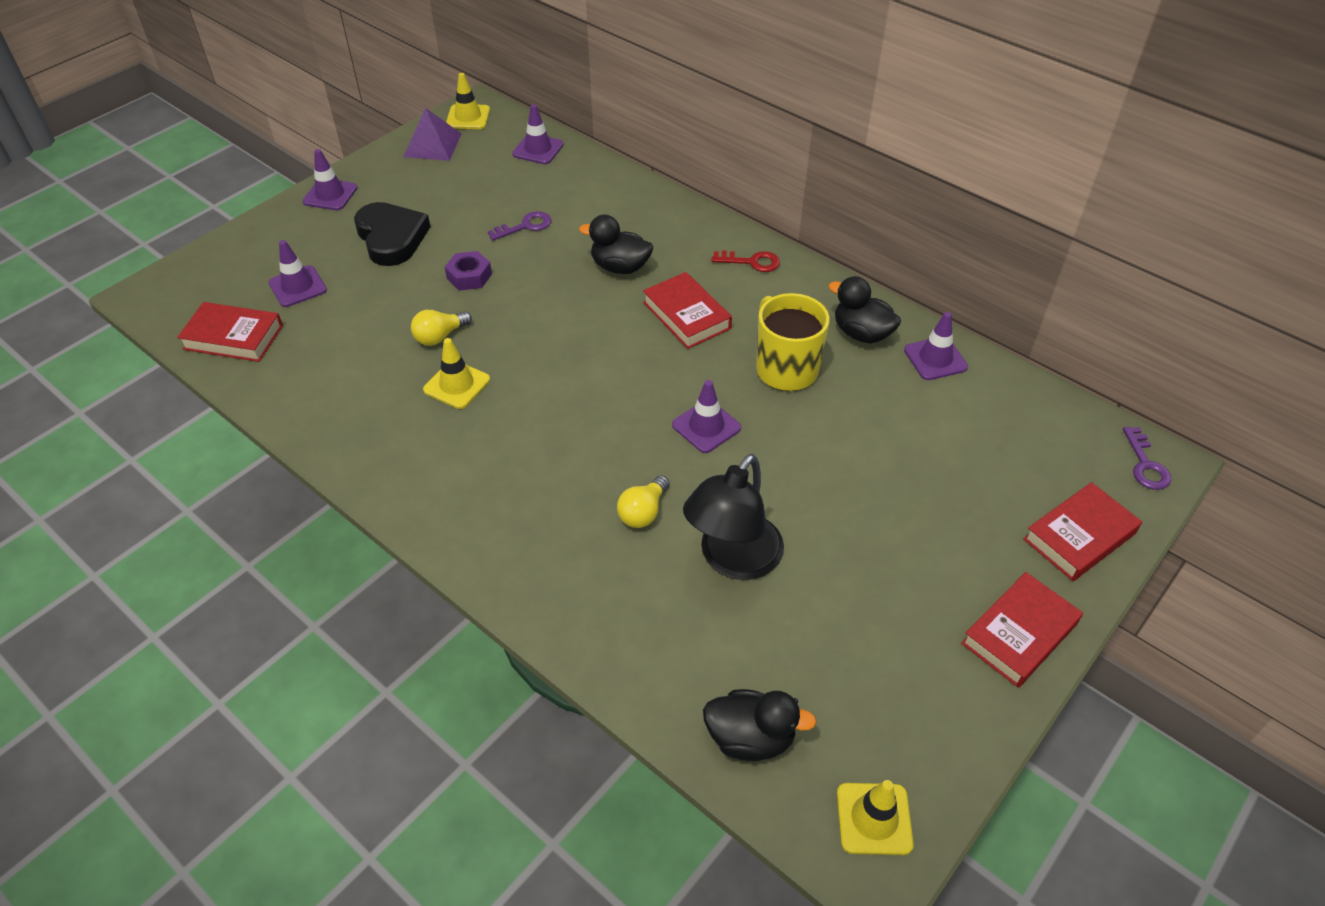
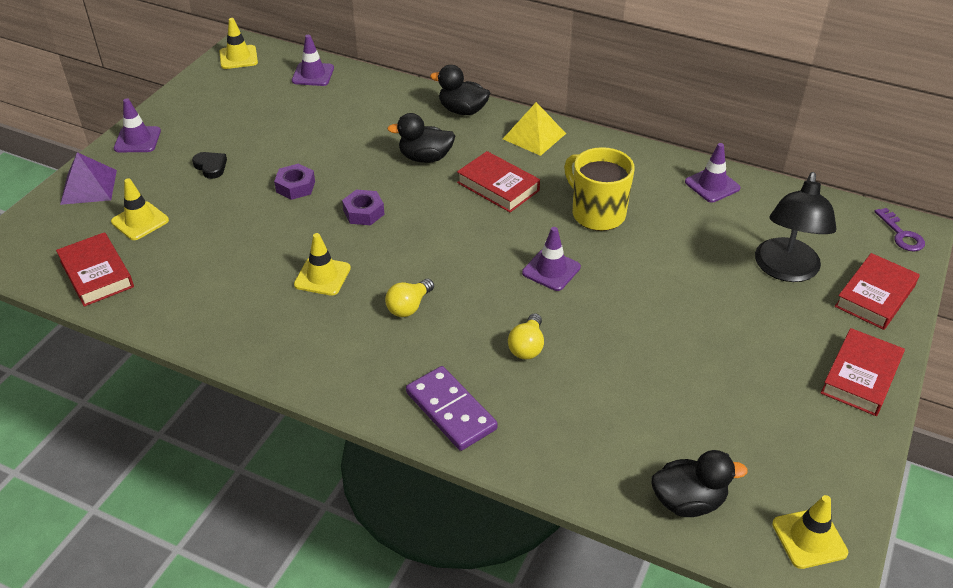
camera: 15 degrees left, 5 degrees down
red book [177,302,283,362] -> red book turned 60 degrees clockwise [56,232,134,307]
purple traffic cone [269,240,327,307] -> yellow traffic cone [111,178,169,240]
black heart [354,202,430,266] -> black heart [192,152,227,179], size x0.50
purple pyramid [403,108,461,161] -> purple pyramid moved to [60,152,117,205]
yellow light bulb [411,310,472,346] -> yellow light bulb moved to [385,279,434,317]
purple key [488,211,551,241] -> none
black lamp [683,454,784,580] -> black lamp moved to [755,172,837,282]
red key [711,251,780,272] -> yellow pyramid [503,102,566,156]
black duck [828,276,901,343] -> black duck moved to [430,65,490,115]
none -> purple nut [342,190,385,225]
none -> purple domino [406,366,498,451]

